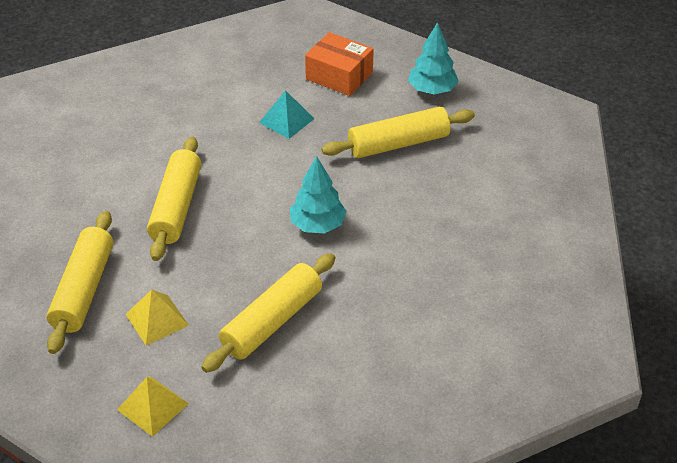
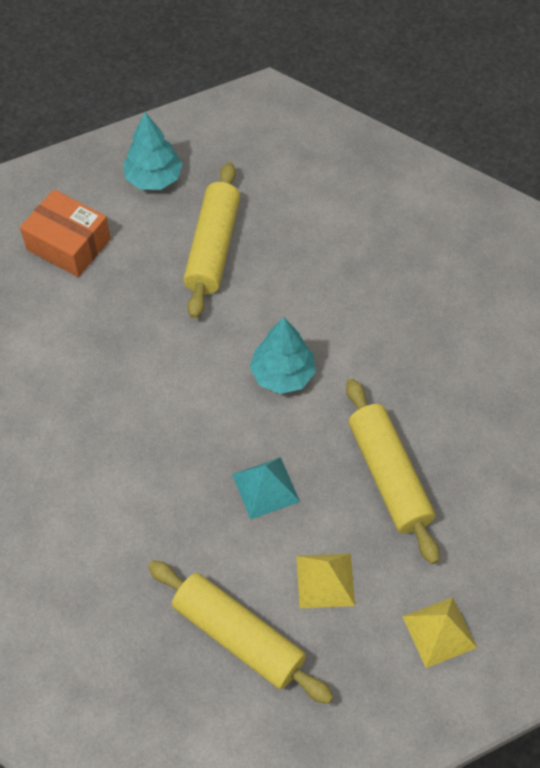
camera: 60 degrees left, 15 degrees up
yellow rolling pin [147,137,201,261] -> none
turquoise pyramid [259,90,314,139] -> turquoise pyramid moved to [232,457,300,519]
orange box [305,32,374,96] -> orange box turned 60 degrees clockwise [20,189,111,277]

